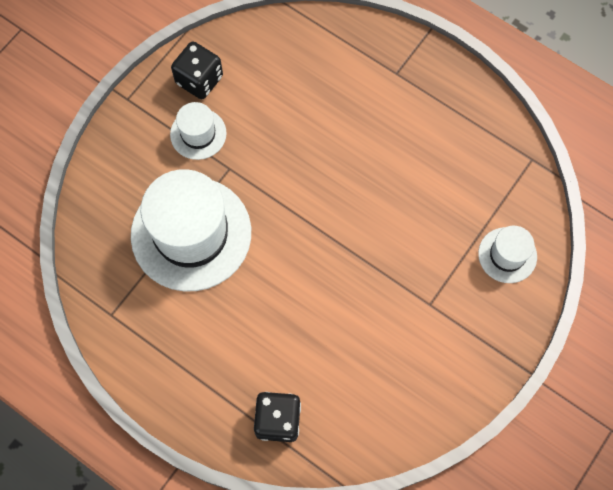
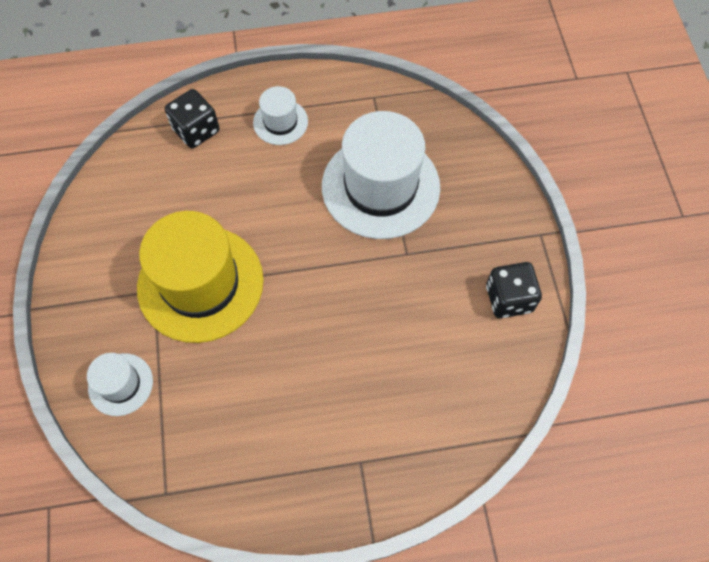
camera: 135 degrees right, 5 degrees down
white hat [170,102,227,160] -> white hat moved to [253,86,308,145]
none -> yellow hat [137,211,264,343]

